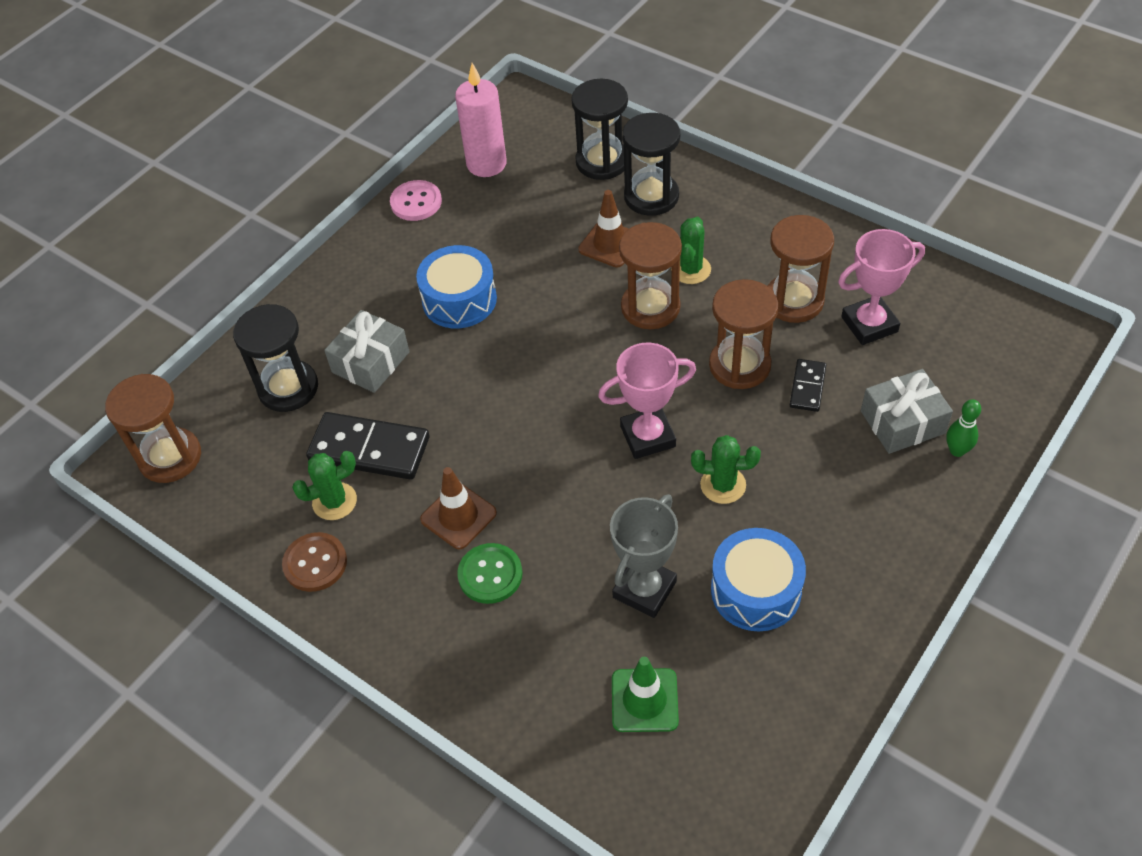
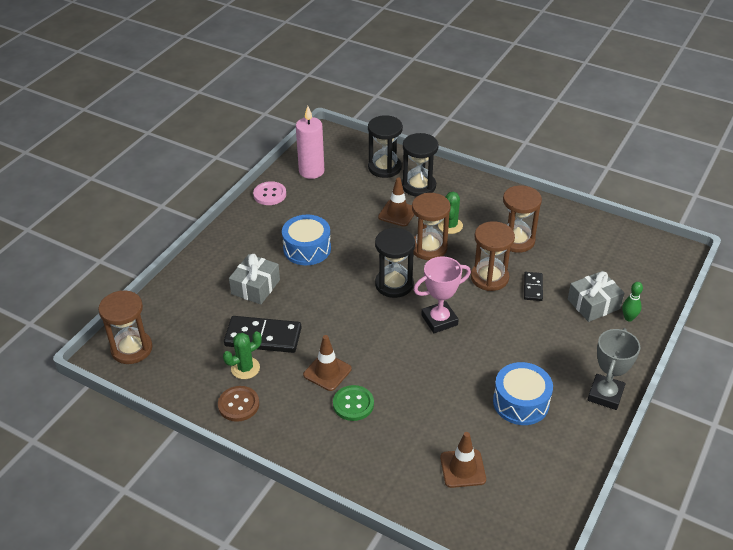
camera: 10 degrees left, 10 degrees down
black hourglass [233,304,318,412] -> black hourglass moved to [375,228,415,298]
grey trophy [610,494,678,618] -> grey trophy moved to [588,328,640,410]
green traffic cone [612,657,679,732] -> brown traffic cone [440,432,486,488]
green cactus [691,435,761,504] -> none
pink trophy [838,229,925,345] -> none

